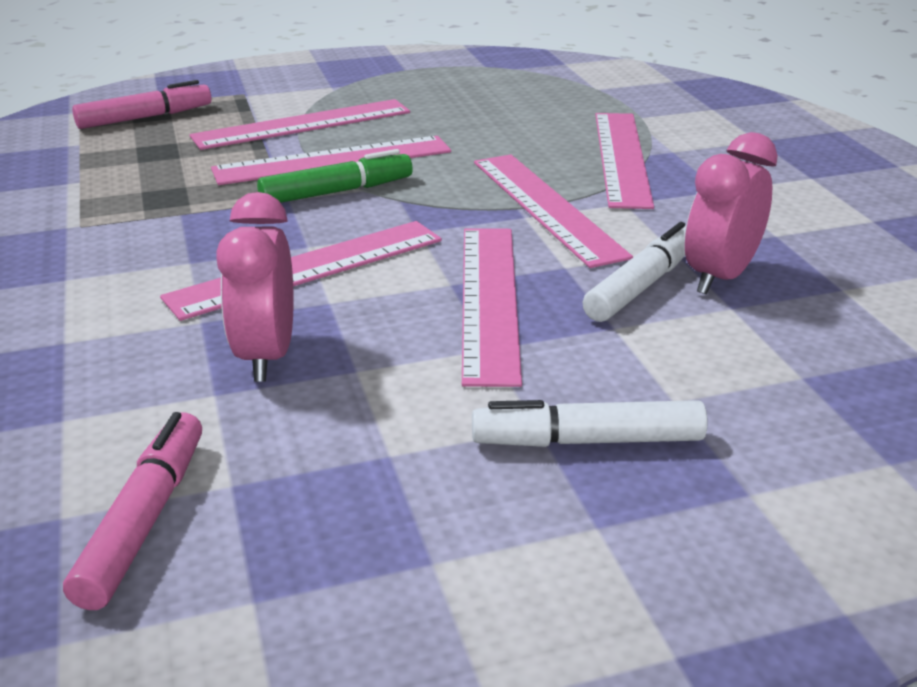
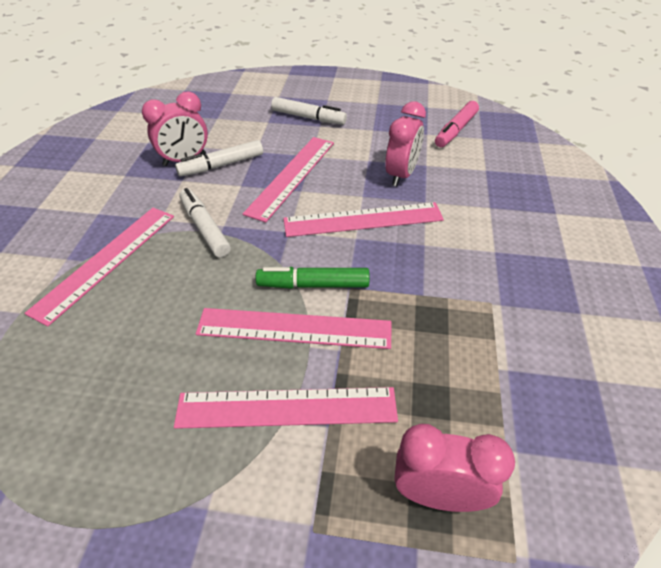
camera: 155 degrees left, 15 degrees up
pink marker [72,80,212,129] -> pink clock [395,424,515,512]
pink ruler [474,155,633,268] -> white marker [179,188,231,257]

